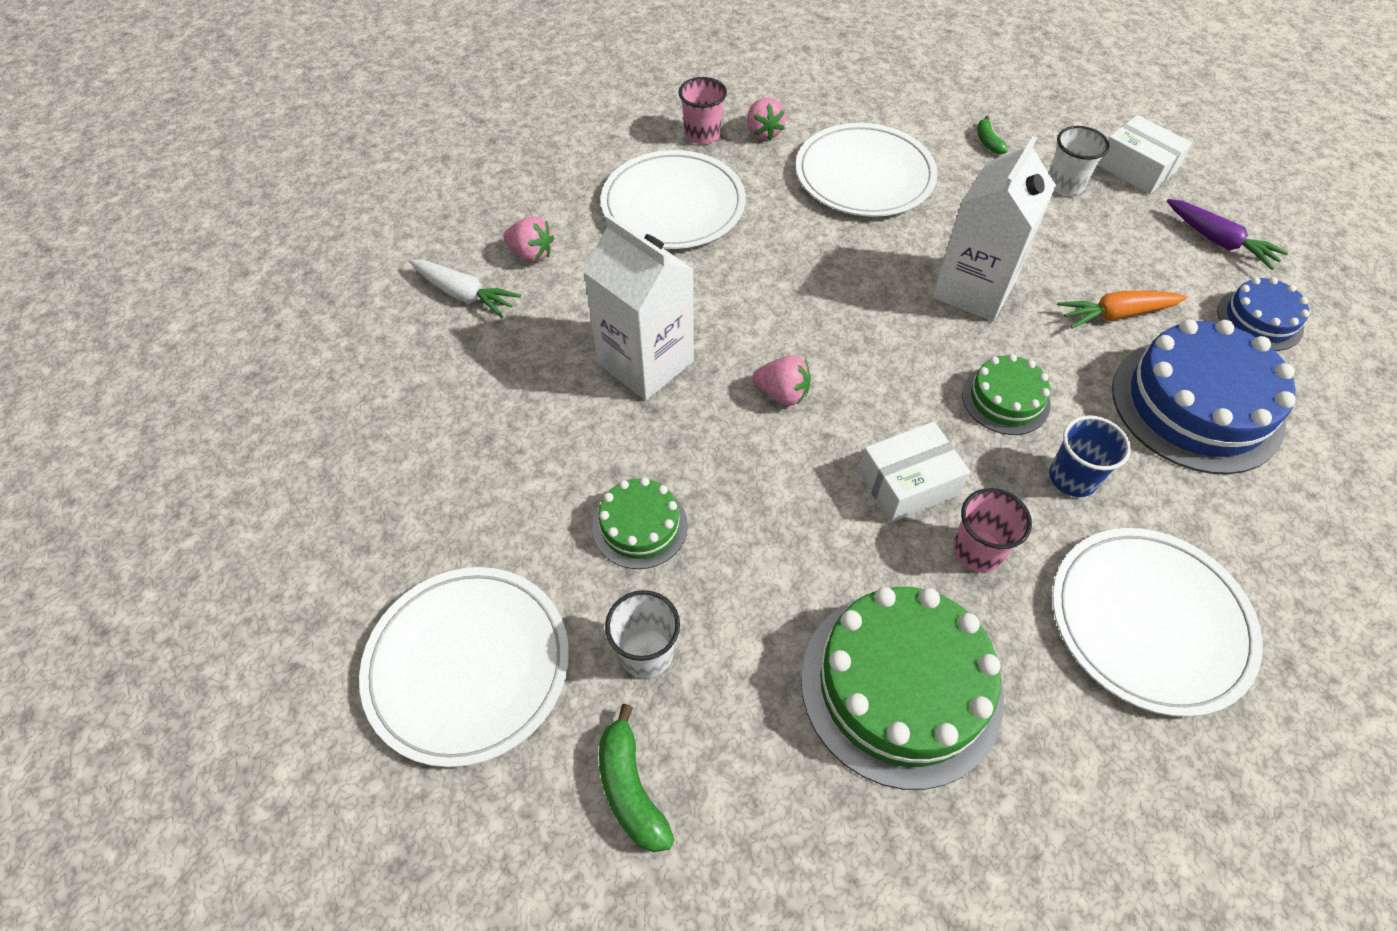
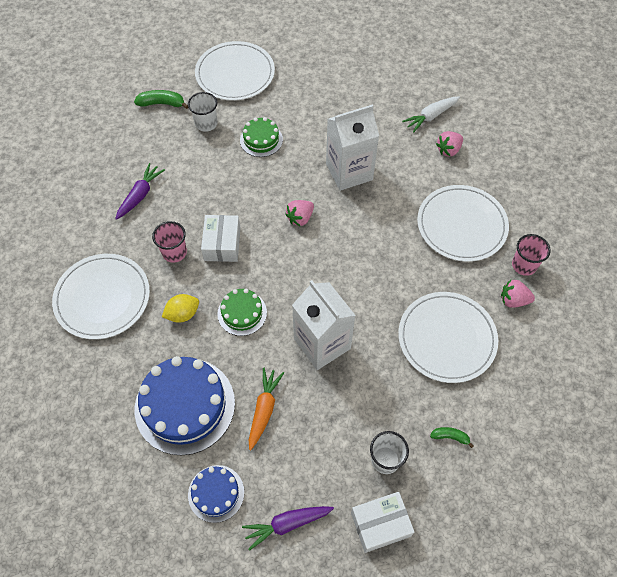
camera: 115 degrees right, 5 degrees up
green cake [801,587,1004,790] -> purple carrot [115,163,165,220]
blue cup [1049,415,1131,497] -> yellow lemon [162,294,199,323]

